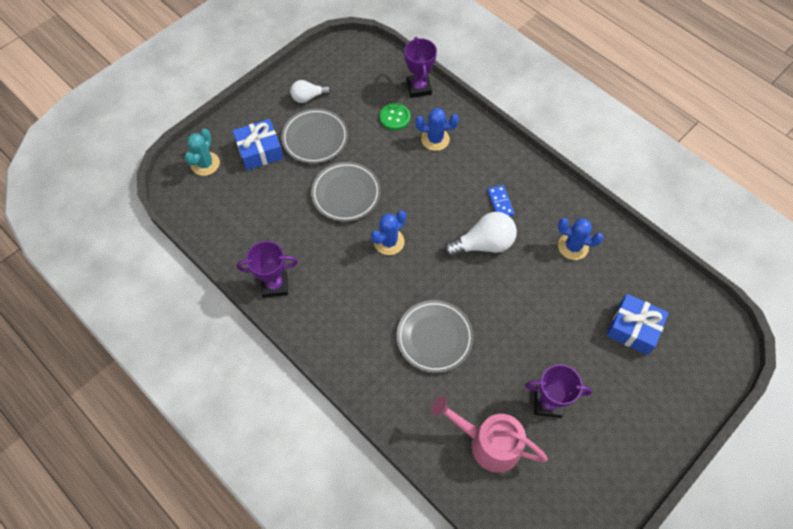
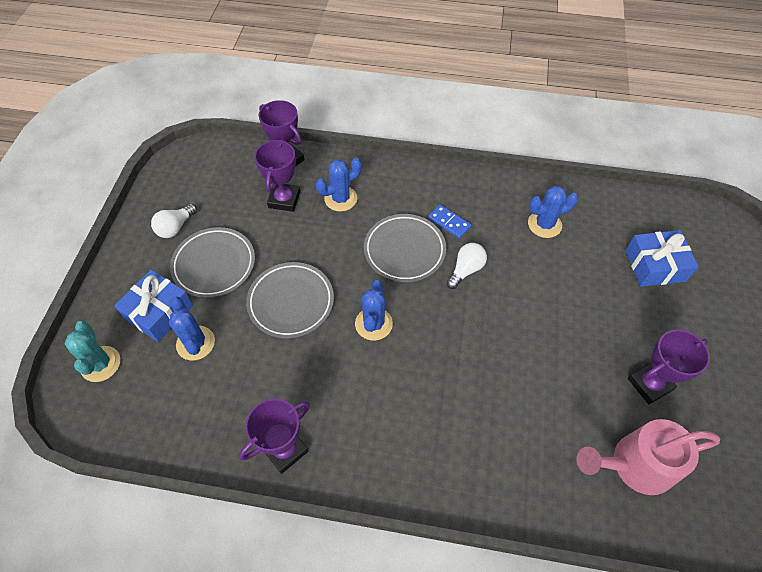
camera: 35 degrees left, 5 degrees down
green button [380,103,410,130] -> purple trophy [254,139,300,212]
grey plate [397,300,474,373] -> grey plate moved to [364,214,446,282]
white light bulb [444,212,517,257] -> white light bulb [446,243,487,289], size x0.62
none -> blue cactus [169,296,215,360]

